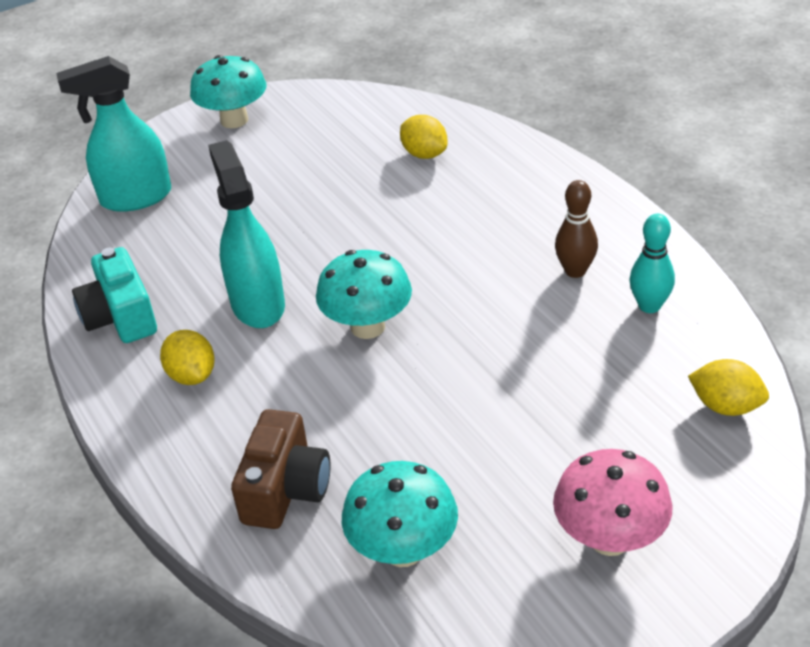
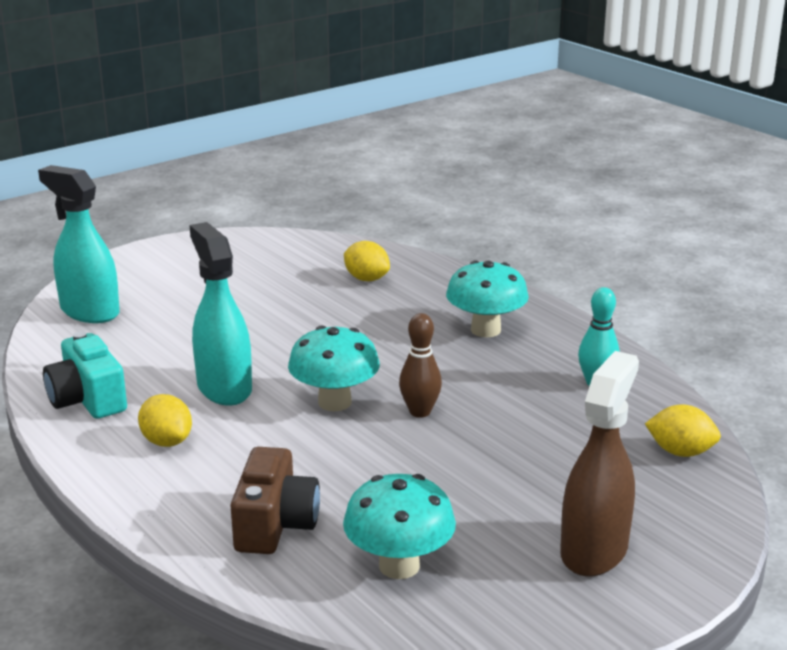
camera: 10 degrees left, 15 degrees down
turquoise spray bottle [56,56,171,212] -> turquoise spray bottle turned 60 degrees clockwise [38,165,120,323]
turquoise mushroom [190,55,267,128] -> turquoise mushroom moved to [446,260,529,337]
pink mushroom [553,449,673,556] -> brown spray bottle [560,351,639,577]
brown bowling pin [555,180,598,278] -> brown bowling pin moved to [399,313,442,418]

